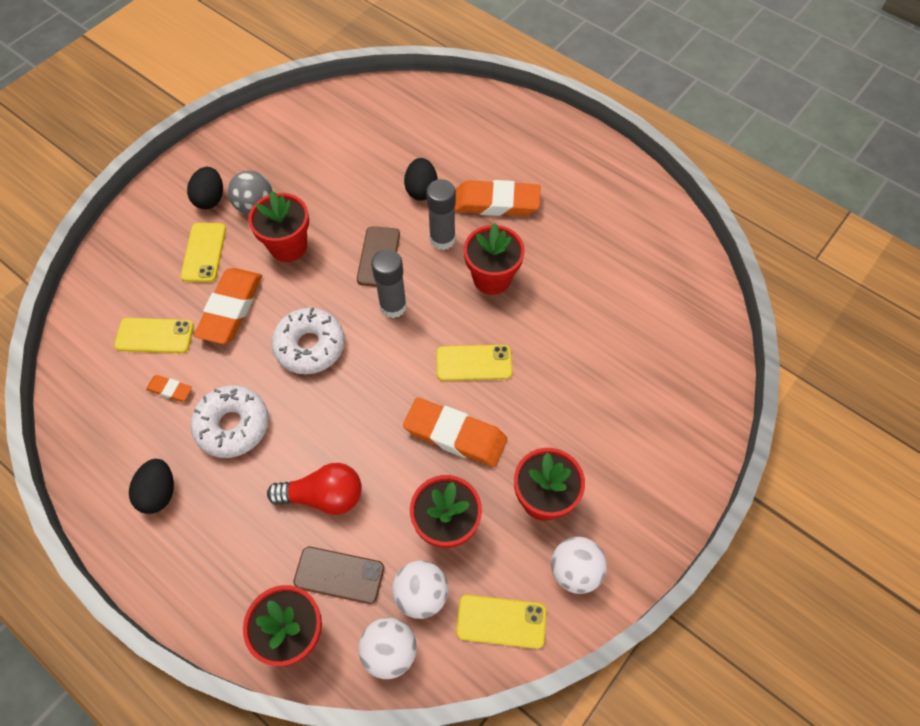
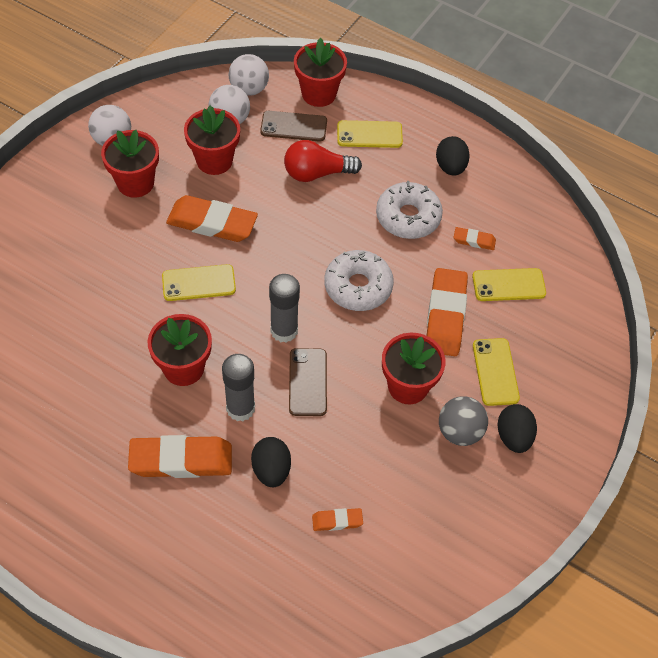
camera: 170 degrees right, 5 degrees down
yellow phone [456,595,546,649] -> yellow phone moved to [337,120,403,148]
none -> orange eraser [312,508,363,531]

